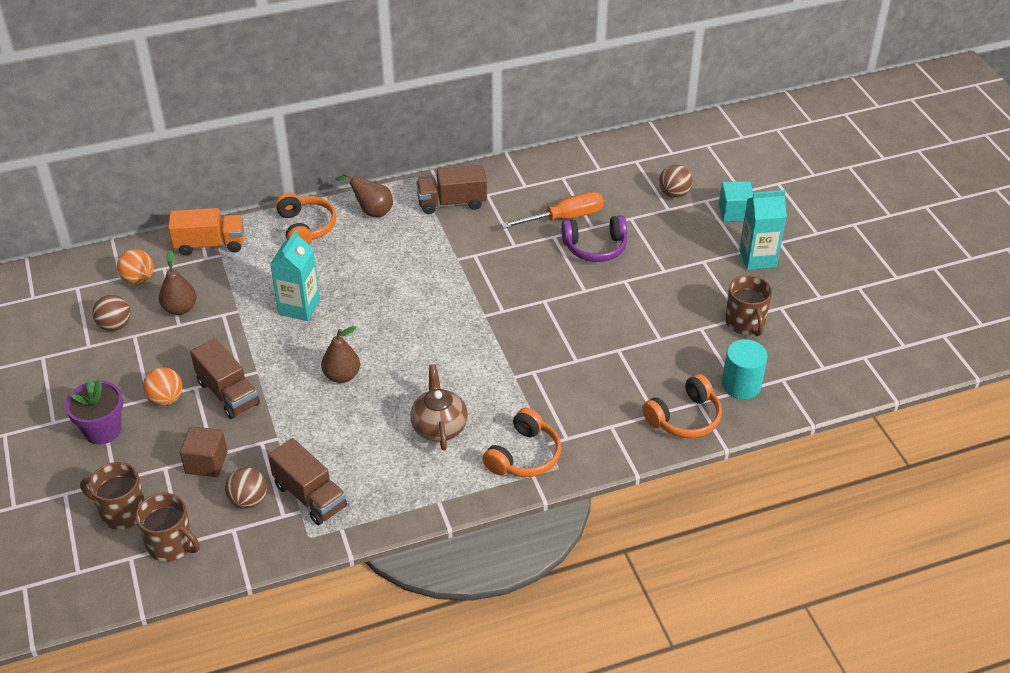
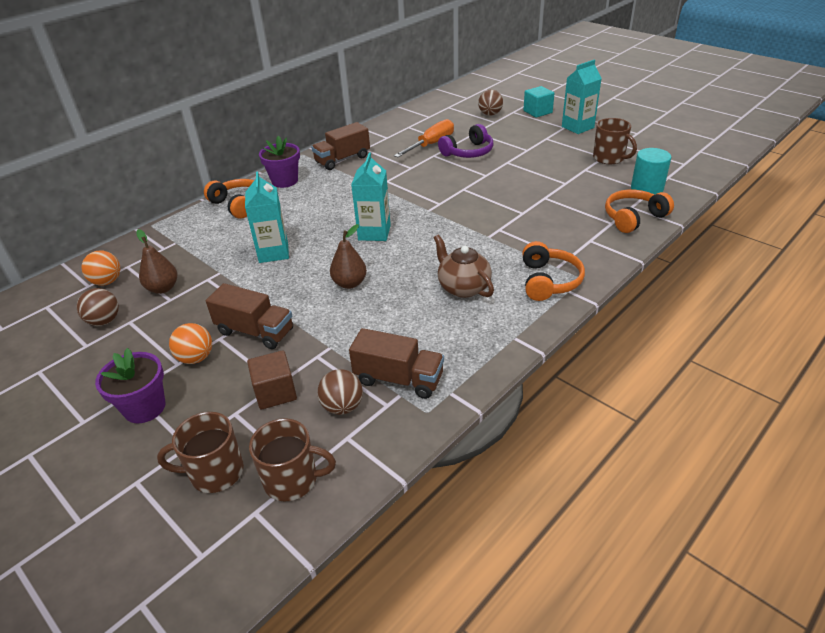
camera: 25 degrees left, 5 degrees down
orange truck [168,208,244,256] -> none
brown pear [336,172,393,217] -> purple flower pot [259,136,300,188]
orange headphones [642,374,722,438] -> orange headphones turned 150 degrees counterclockwise [605,190,674,233]
none -> turquoise carton [351,153,391,241]

